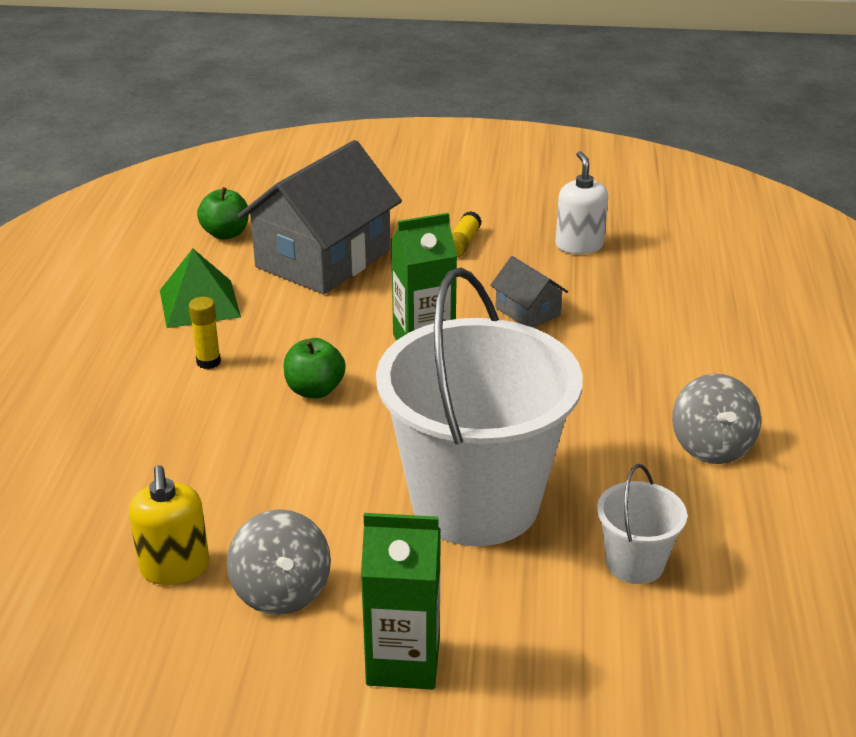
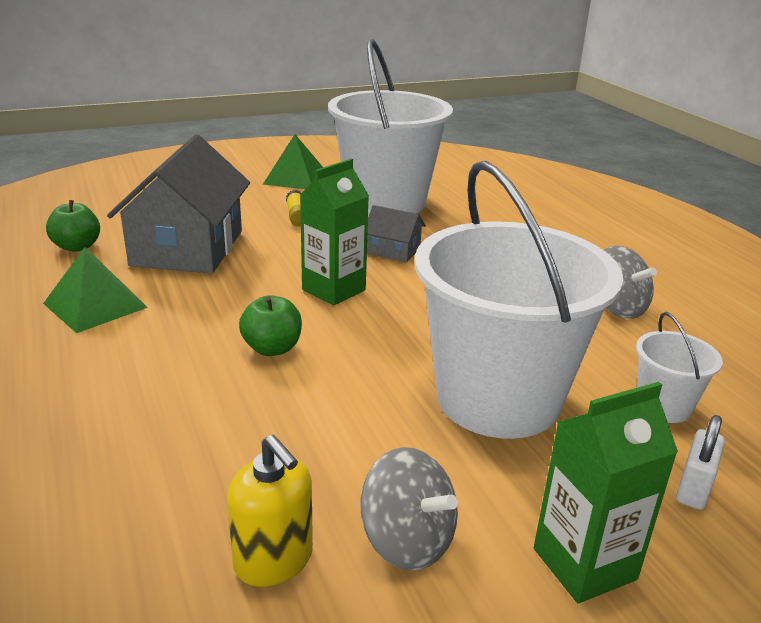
camera: 30 degrees left, 5 degrees down
yellow glue stick [189,297,221,369] -> none
white soap dispenser [556,151,608,254] -> white bucket [328,39,453,216]
none -> green pyramid [263,134,323,189]
none -> white padlock [676,415,725,510]

